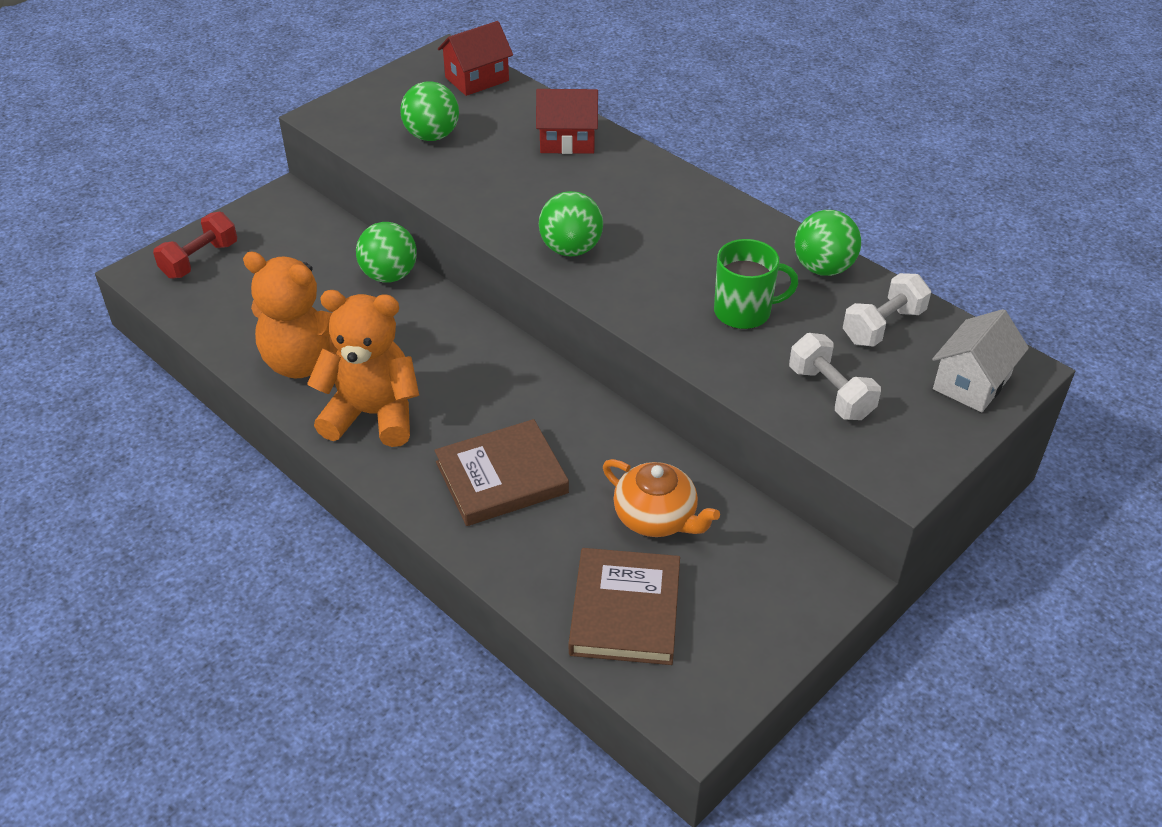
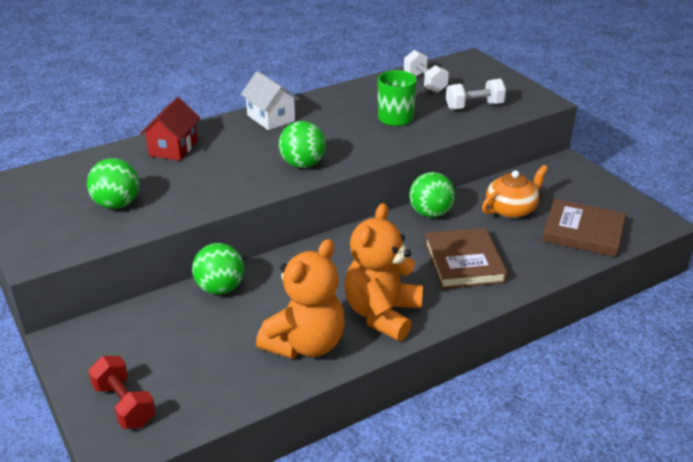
camera: 75 degrees left, 10 degrees down
red house [438,21,513,96] -> none
green ball [795,210,861,276] -> green ball moved to [409,172,455,218]
white house [932,309,1029,412] -> white house moved to [241,71,299,130]

